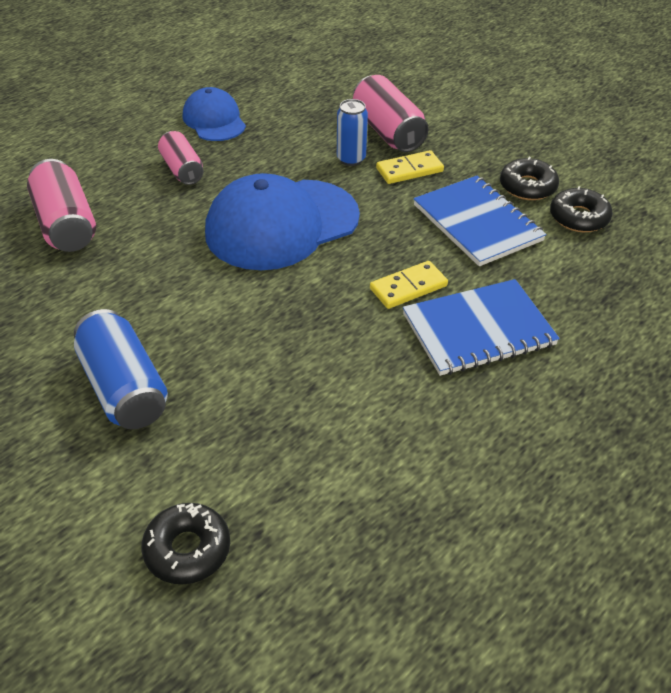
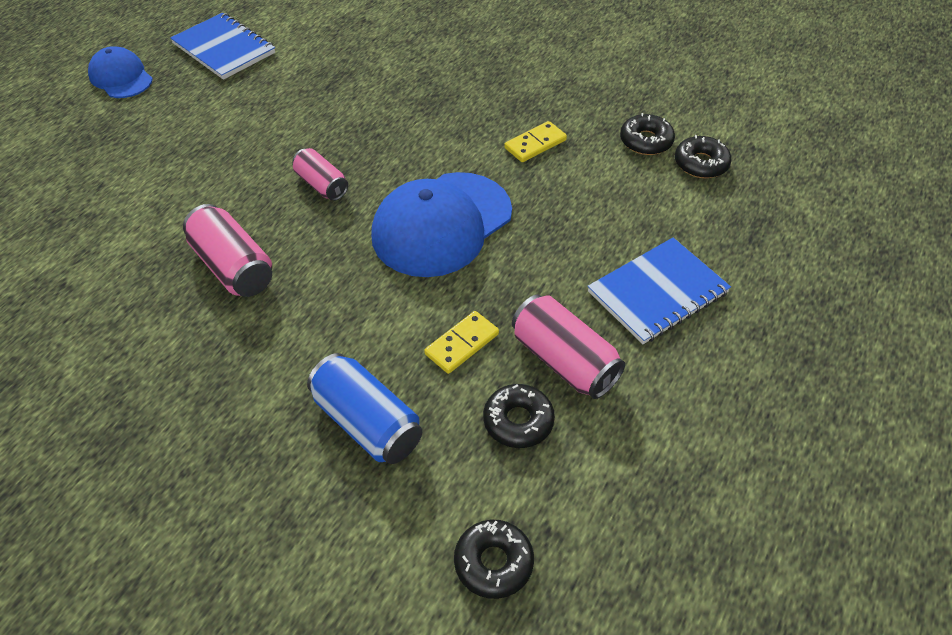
camera: 15 degrees left, 5 degrees up
blue cap [183,87,246,141] -> blue cap moved to [88,46,153,98]
blue can [337,99,368,166] -> none
pink can [353,75,429,152] -> pink can moved to [512,295,625,399]
yellow domino [370,261,448,309] -> yellow domino moved to [424,311,499,374]
blue notebook [413,176,546,266] -> blue notebook moved to [170,13,275,80]
none -> black donut [483,384,555,448]

